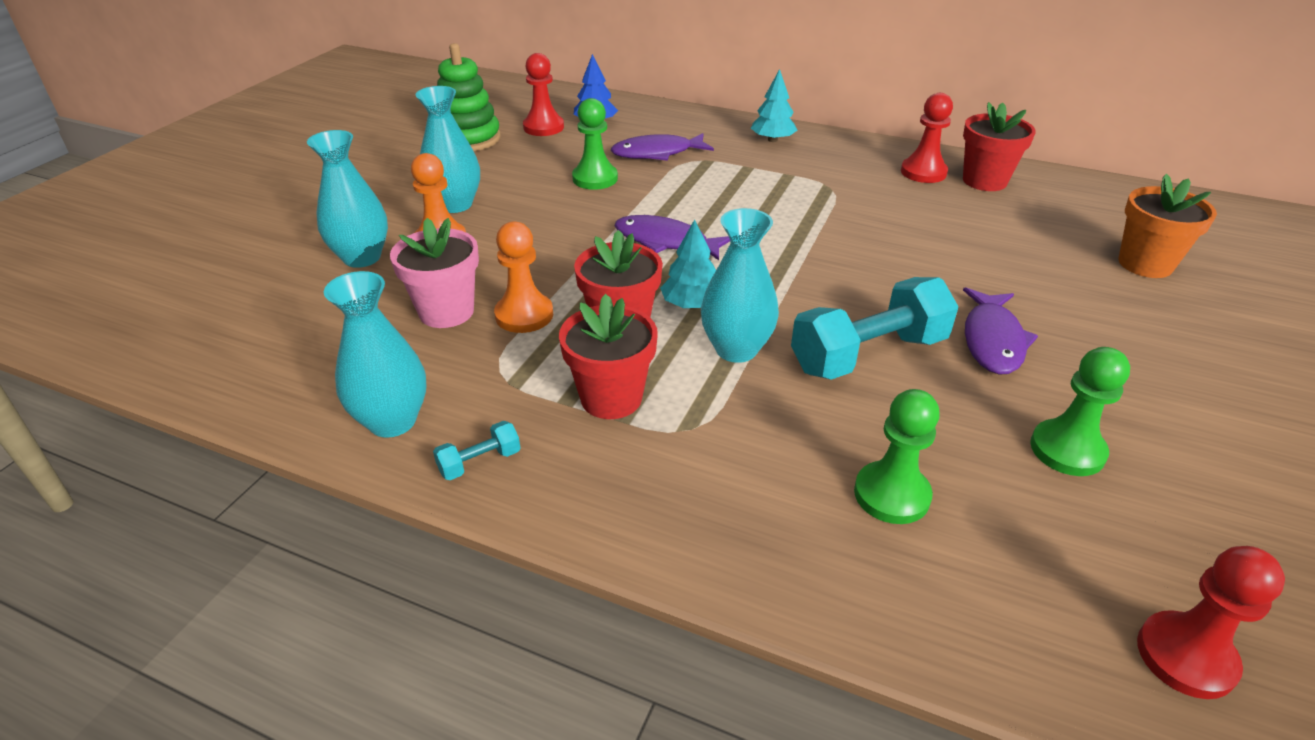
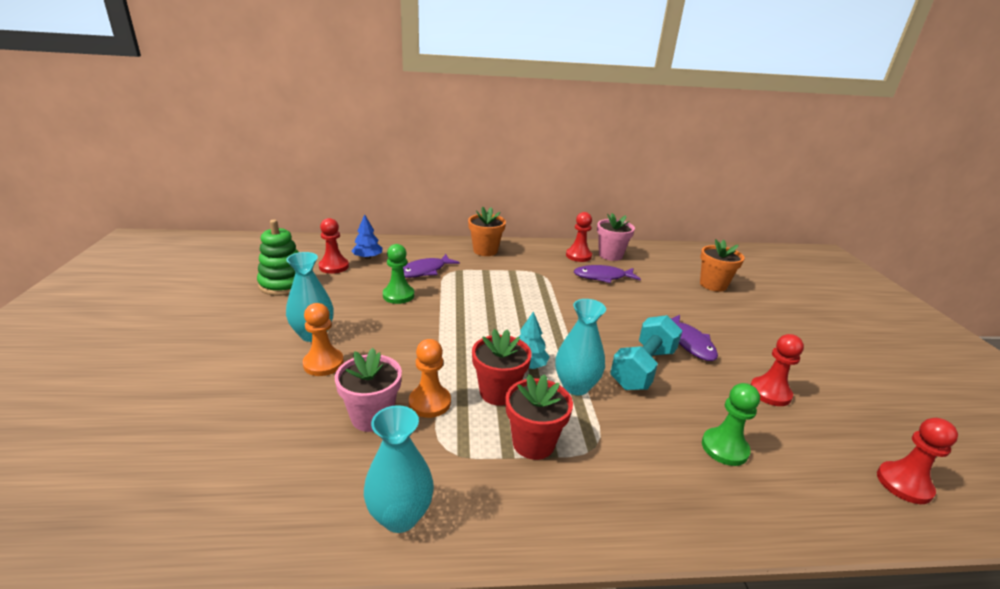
camera: 30 degrees left, 10 degrees down
turquoise vase [307,130,388,268] -> none
turquoise dumbbell [433,421,520,480] -> none
purple fish [615,215,730,261] -> purple fish moved to [574,265,641,283]
turquoise tree [751,69,798,142] -> orange flower pot [468,207,506,256]
red flower pot [963,102,1036,191] -> pink flower pot [597,213,635,261]
green pawn [1030,347,1130,476] -> red pawn [751,334,804,406]

